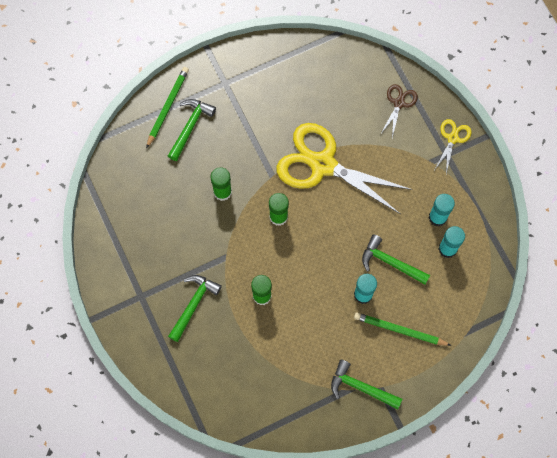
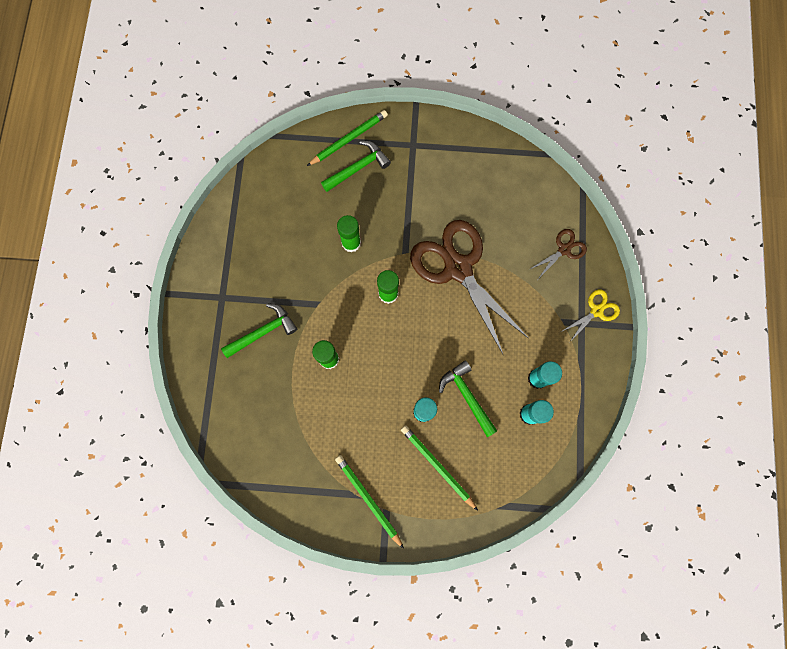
camera: 30 degrees right, 5 degrees up
yellow scissors [277,123,412,214] -> brown scissors [410,220,529,356]
green hammer [331,359,402,409] -> green pencil [335,455,404,549]

